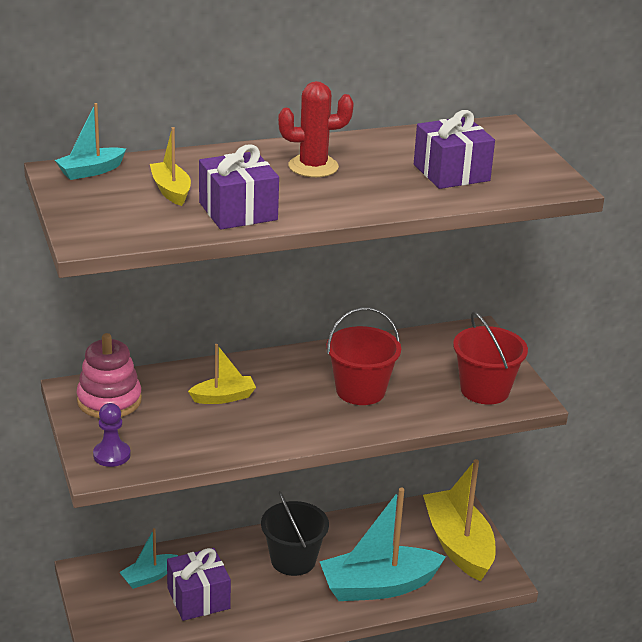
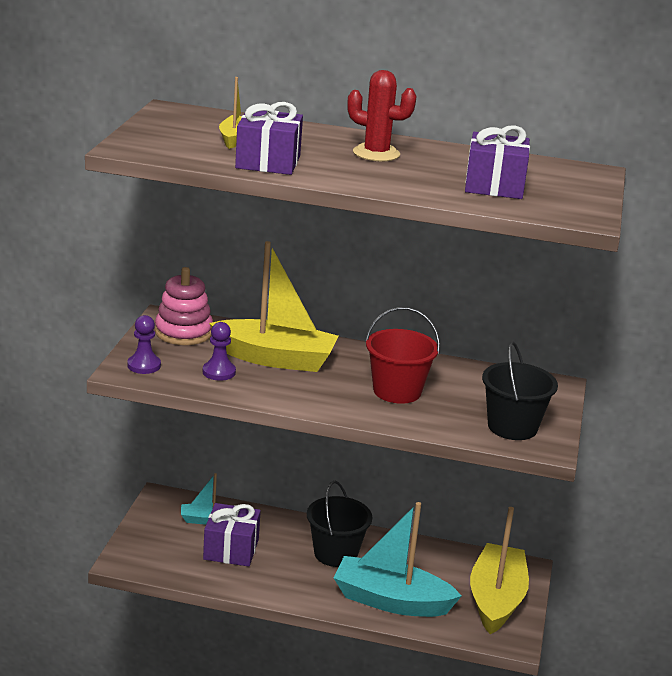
camera: 30 degrees right, 5 degrees down
turquoise boat [55,103,126,180] -> none
yellow boat [188,344,256,404] -> yellow boat [209,241,339,372], size x2.05
red bucket [453,311,528,404] -> black bucket [482,341,558,440]
none -> purple pawn [203,322,236,381]

